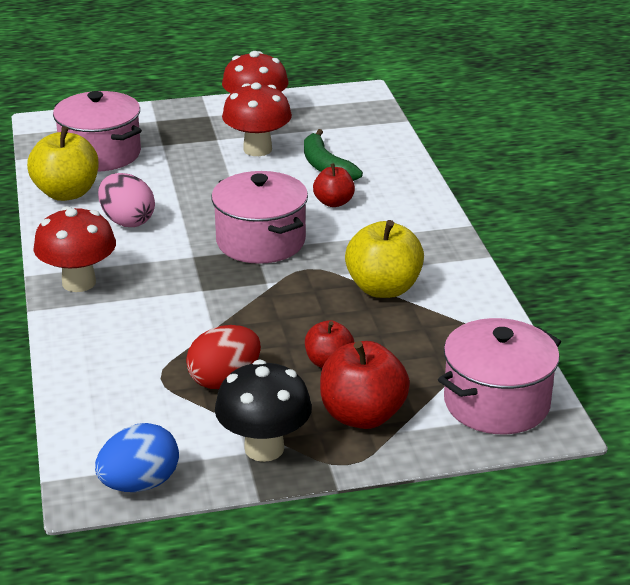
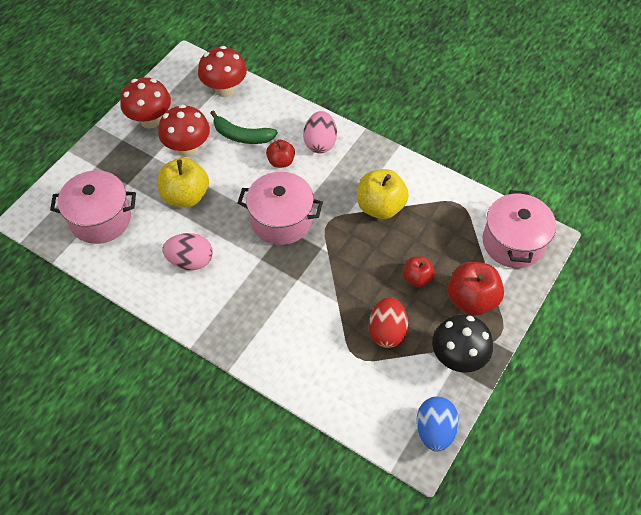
camera: 45 degrees left, 25 degrees up
yellow apple [27,126,99,201] -> yellow apple moved to [158,158,209,207]
red mushroom [33,206,116,292] -> red mushroom moved to [198,46,247,97]
none -> pink egg [303,111,337,153]

